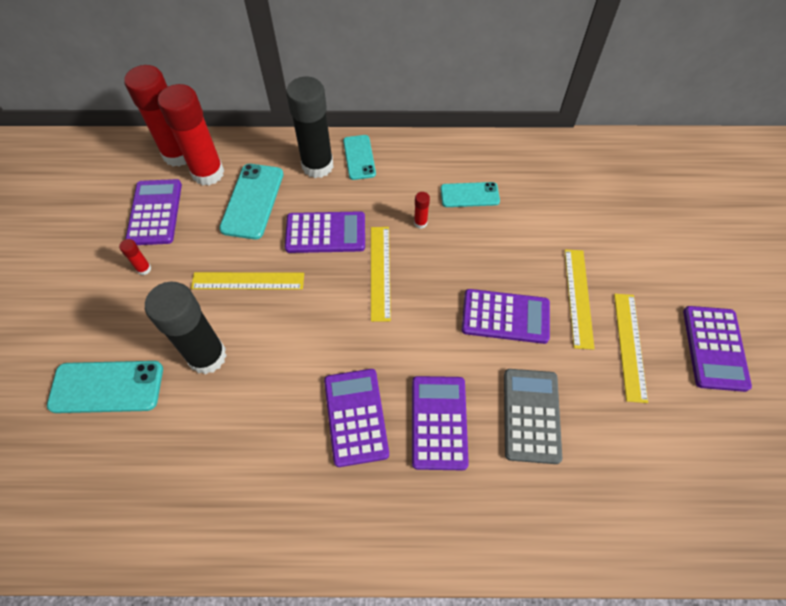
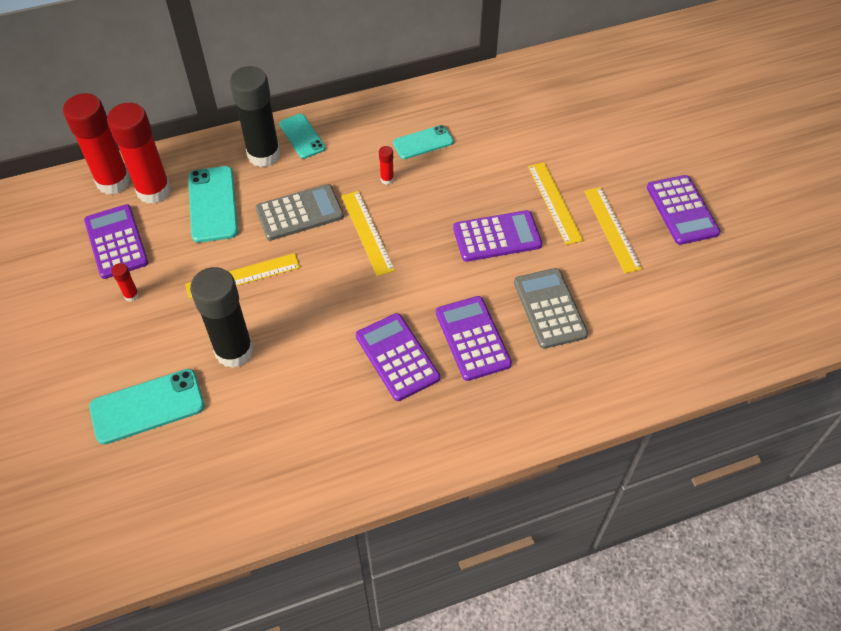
camera: 20 degrees left, 5 degrees down
purple calculator [285,211,365,253] -> grey calculator [255,184,344,241]

